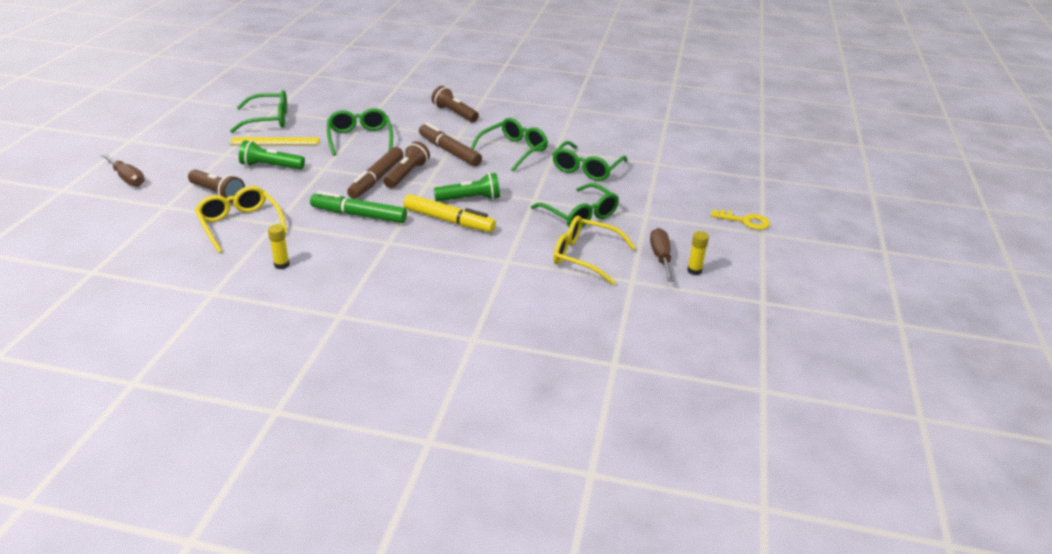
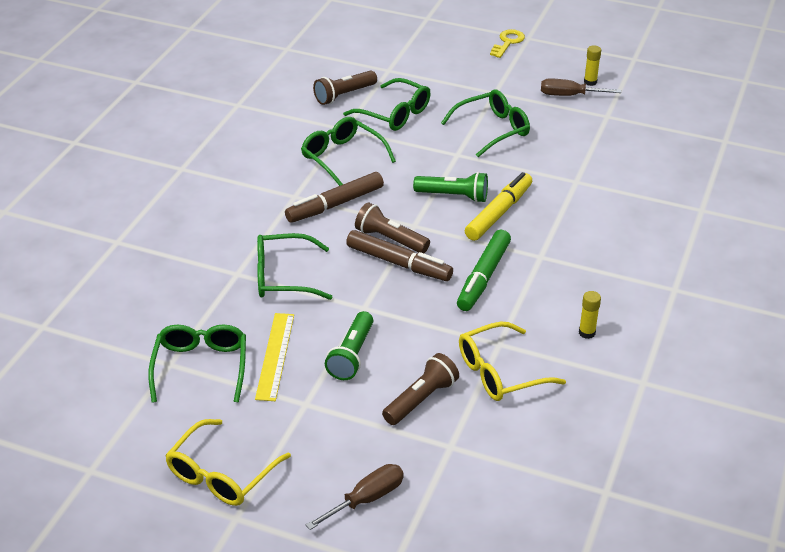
camera: 80 degrees left, 5 degrees up
brown flashlight [432,86,479,122] -> brown flashlight moved to [313,71,377,105]
green flashlight [434,173,500,202] -> green flashlight turned 105 degrees clockwise [413,172,488,203]
yellow glasses [553,216,636,285] -> yellow glasses moved to [165,419,291,506]

